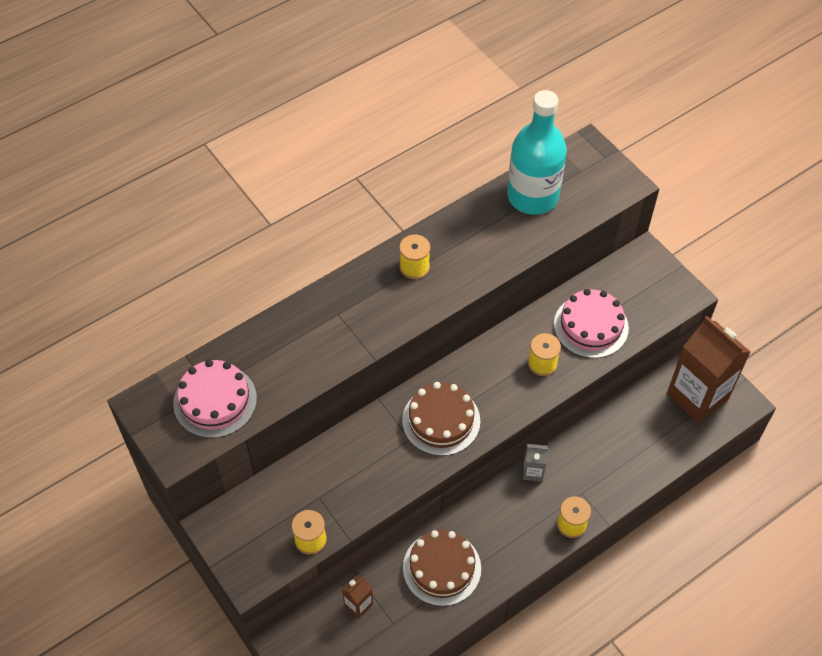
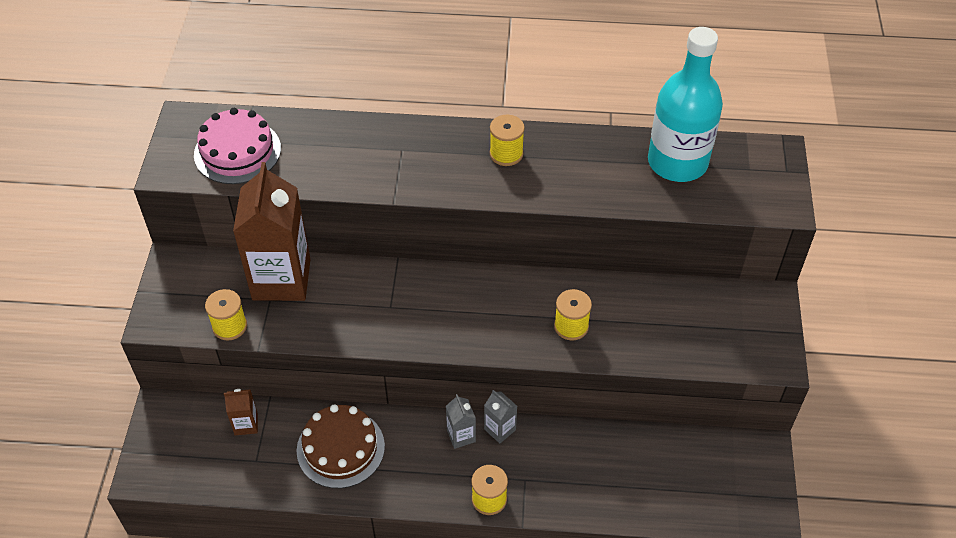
camera: 40 degrees right, 5 degrees down
brown cake [402,382,480,456] -> none
pink cake [554,289,629,358] -> none
brown carton [667,316,750,423] -> brown carton moved to [233,162,311,301]
none -> grey carton [446,394,476,449]

